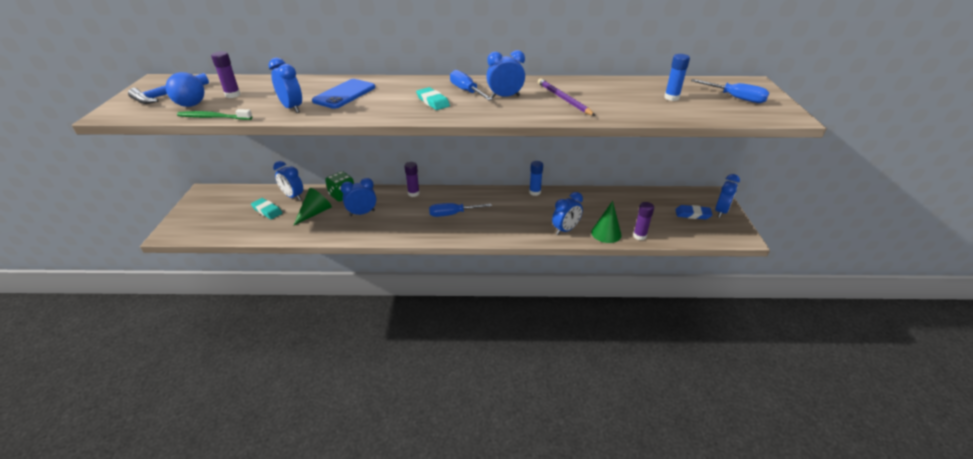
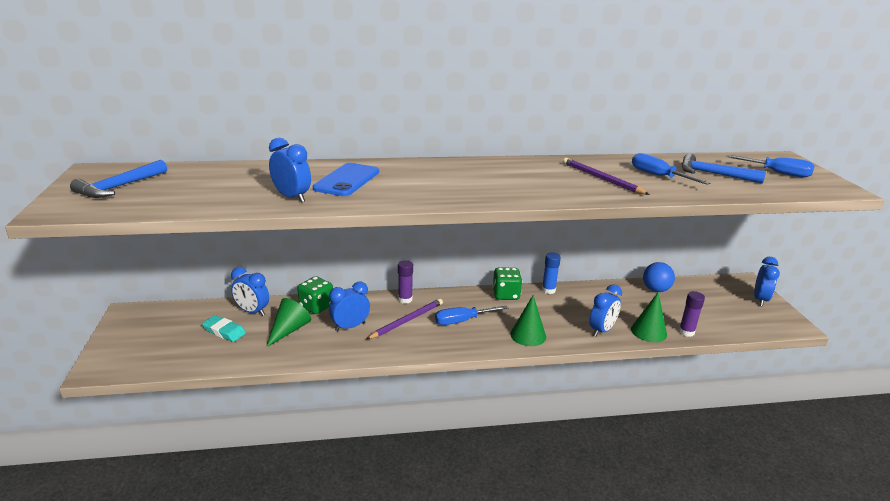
camera: 10 degrees left, 10 degrees down
blue ball [166,72,205,107] -> blue ball moved to [643,262,675,292]
green toothbrush [177,109,253,120] -> none
purple glue stick [211,51,241,98] -> none
turquoise eraser [416,87,450,110] -> none
blue screwdriver [450,70,493,100] -> blue screwdriver moved to [632,153,710,185]
blue clock [486,50,525,98] -> none
blue glue stick [664,54,690,101] -> blue hammer [681,154,766,184]
blue eraser [675,205,712,219] -> none
none -> purple pencil [367,299,443,339]
none -> green dice [493,267,522,300]
none -> green cone [510,295,546,346]

